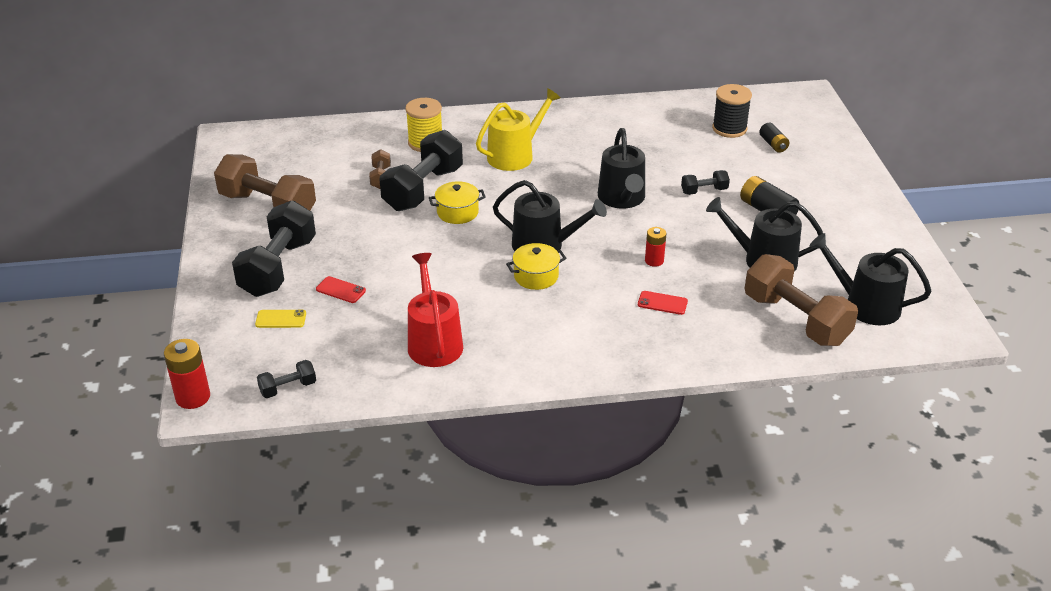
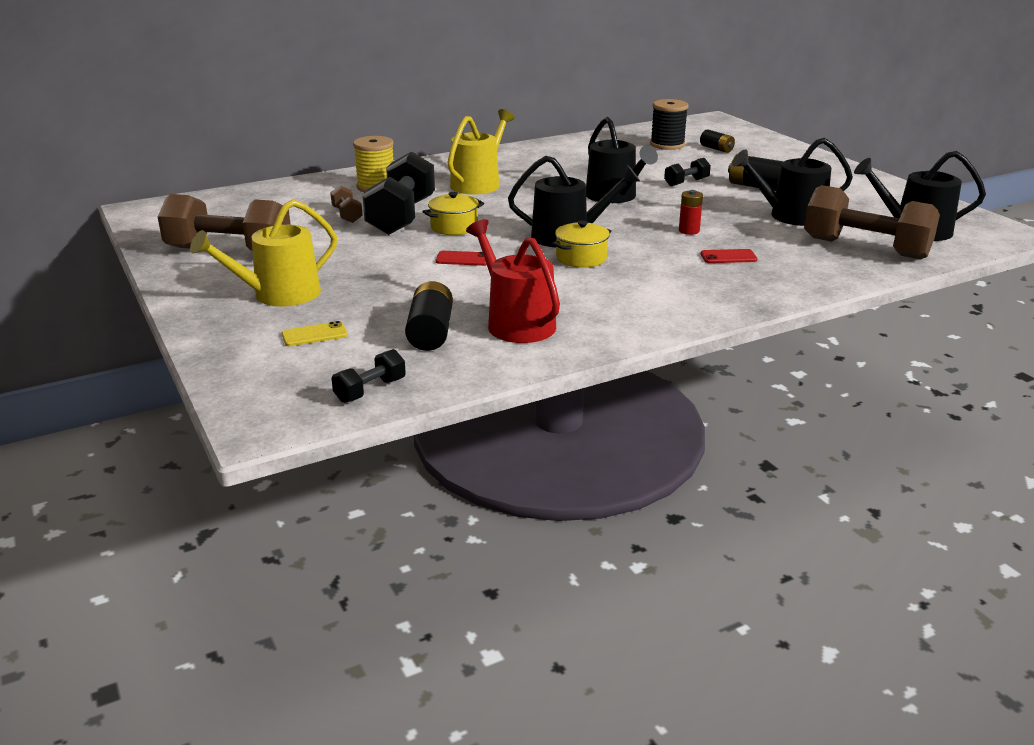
camera: 20 degrees left, 10 degrees down
red battery [164,339,210,409] -> none
black dumbbell [232,201,316,297] -> yellow watering can [190,199,337,307]
red phone [316,276,366,303] -> red phone moved to [436,251,487,266]
none -> black battery [405,281,453,351]

